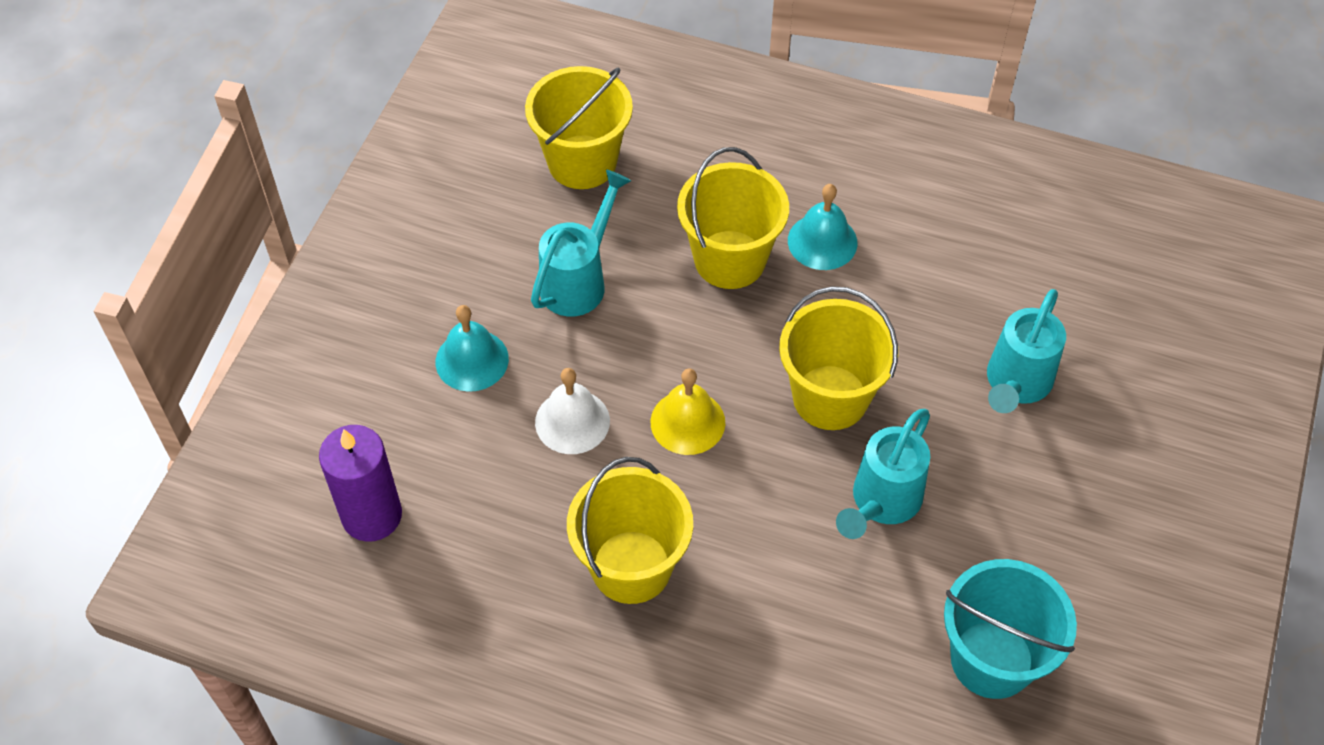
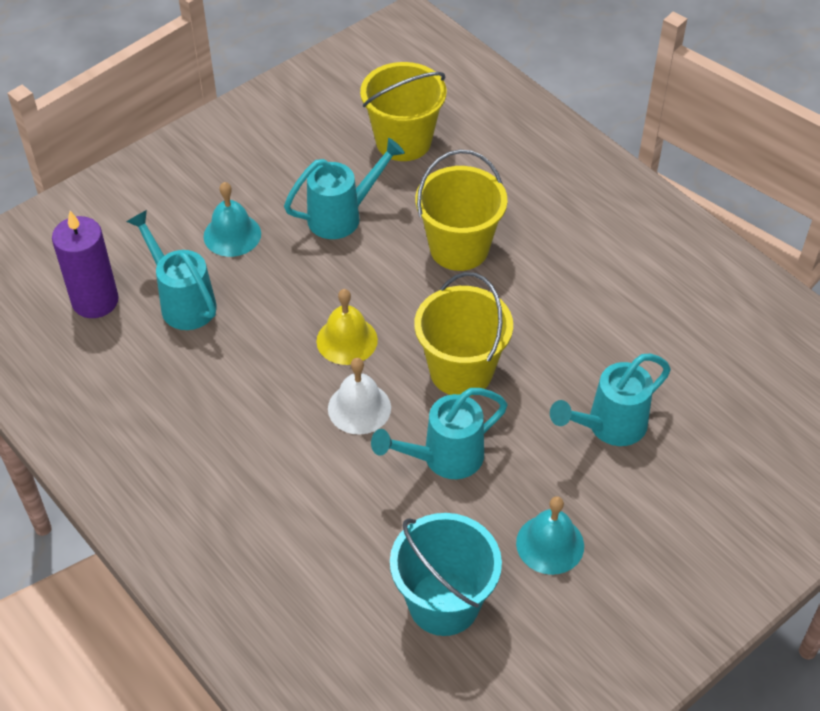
camera: 30 degrees right, 5 degrees down
white bell [535,368,610,454] -> white bell moved to [328,358,391,435]
yellow bucket [567,457,693,604] -> none
turquoise bell [788,184,857,270] -> turquoise bell moved to [516,496,584,575]
none -> turquoise watering can [126,210,217,330]

